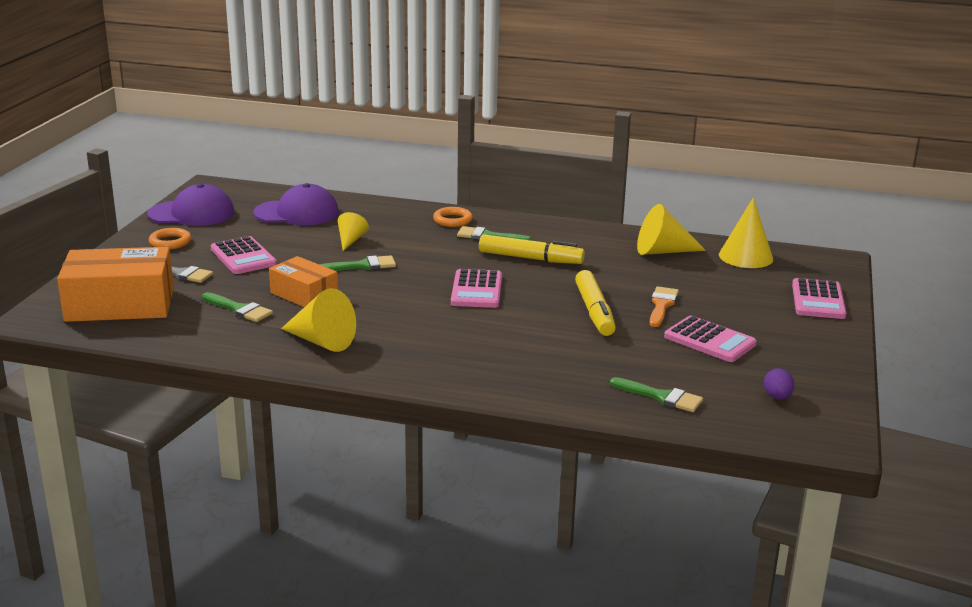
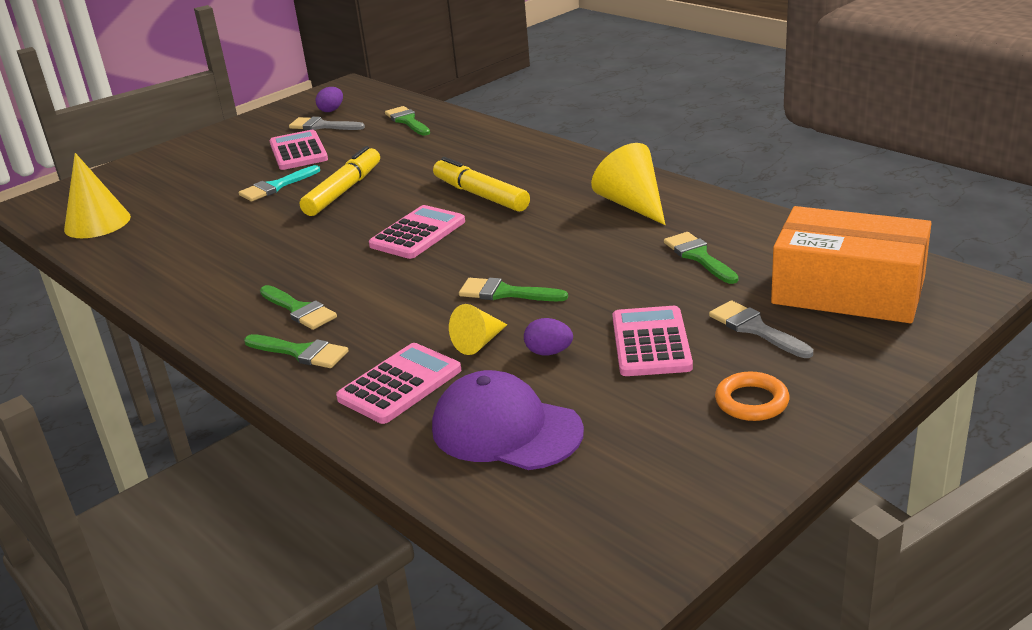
camera: 145 degrees left, 5 degrees up
purple cap [147,183,235,226] -> none
orange box [269,256,338,307] -> none
orange ring [433,207,473,227] -> green brush [244,334,348,368]
yellow marker [479,234,585,264] -> yellow marker moved to [433,157,530,212]
yellow cone [637,204,706,255] -> none
orange brush [650,286,679,327] -> turquoise brush [239,165,320,201]
pink calculator [792,278,847,319] -> pink calculator moved to [336,343,461,424]
none -> grey brush [289,117,365,130]
none -> purple egg [524,318,573,355]

